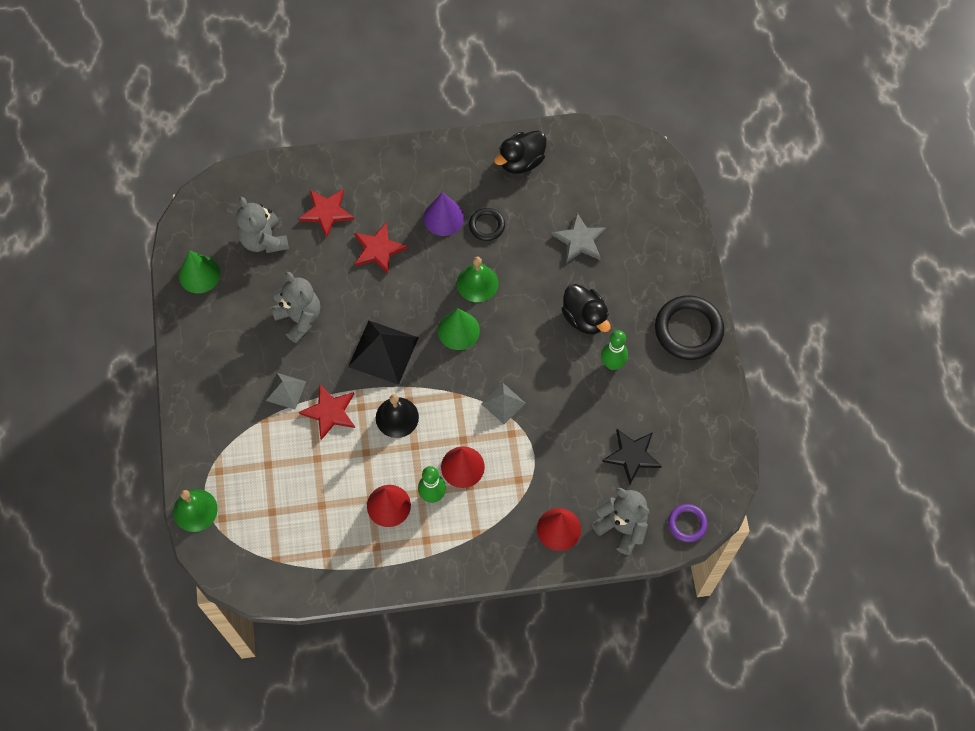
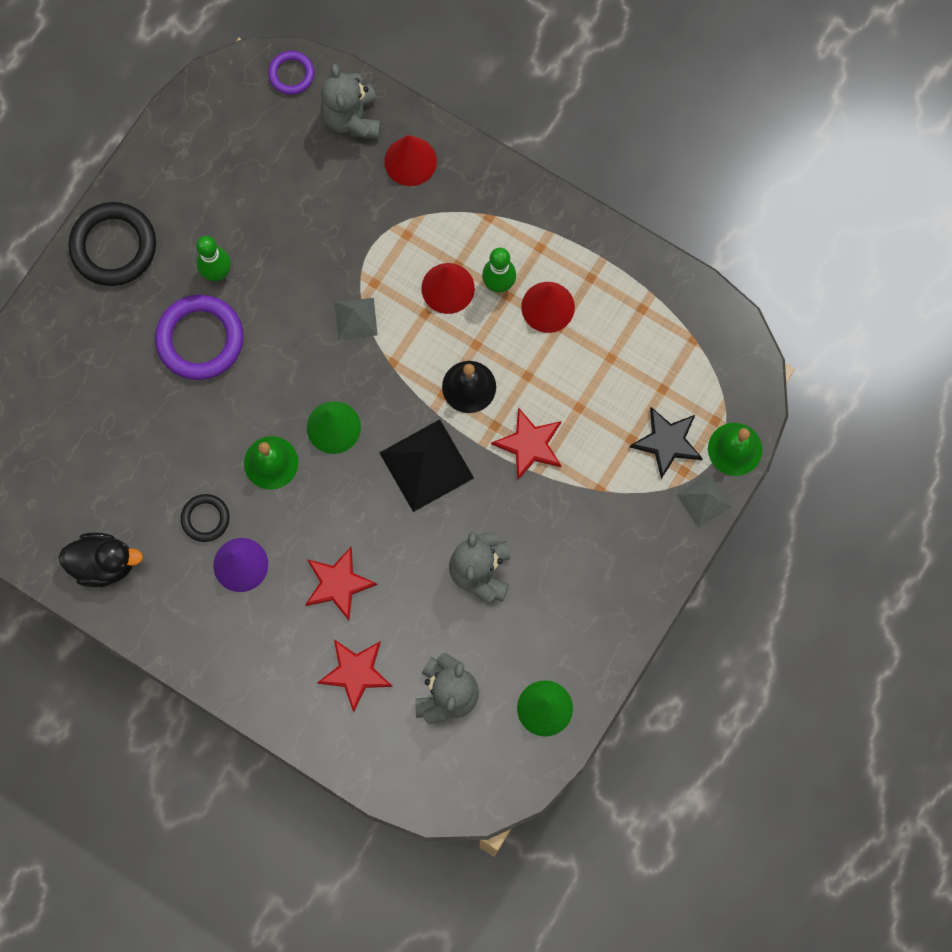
camera: 140 degrees left, 10 degrees up
grey pyramid [266,373,306,409] -> grey pyramid moved to [676,473,732,528]
grey star [552,213,607,263] -> none
black duck [561,284,610,334] -> purple ring [155,295,244,380]
black star [602,429,662,485] -> black star moved to [630,407,703,479]

